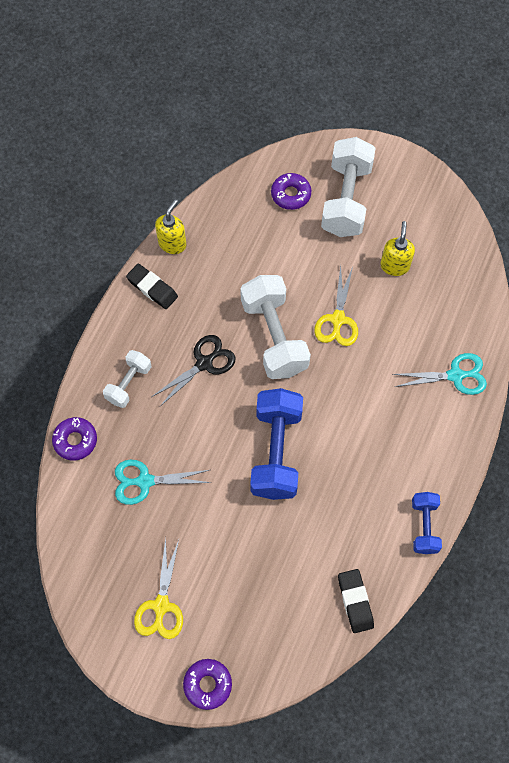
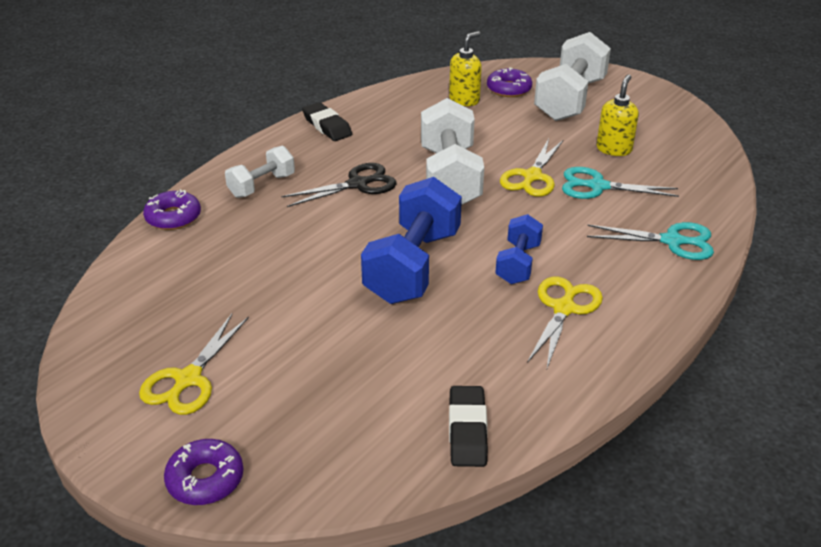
camera: 15 degrees right, 30 degrees down
turquoise scissors [115,459,211,505] -> turquoise scissors moved to [562,167,679,199]
yellow soap dispenser [155,200,186,254] -> yellow soap dispenser moved to [449,31,482,106]
blue dumbbell [412,492,442,554] -> blue dumbbell moved to [495,214,543,284]
none -> yellow scissors [527,277,603,368]

